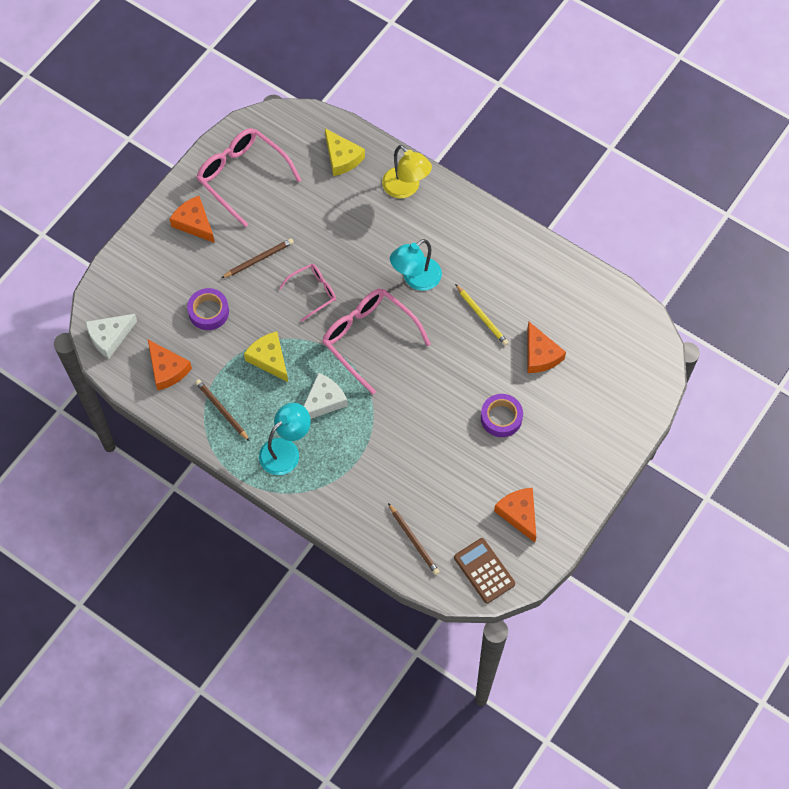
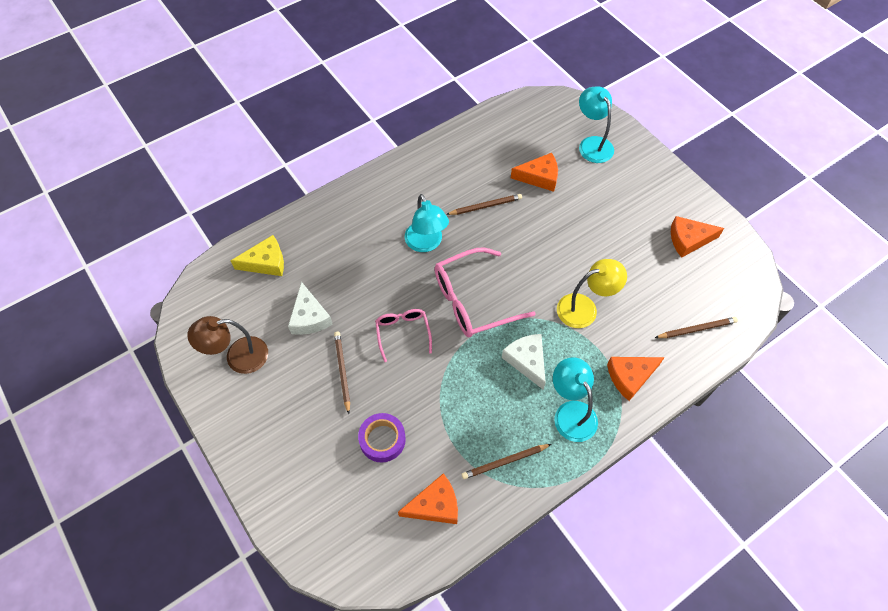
camera: 70 degrees left, 5 degrees down
white cheese [86,314,137,359] -> white cheese moved to [288,282,333,335]
orange cheese [170,196,215,243] -> orange cheese moved to [607,357,665,401]
pink glasses [197,128,301,227] -> brown lamp [187,316,268,374]
yellow cheese [244,331,288,382] -> none
yellow lamp [382,145,432,198] -> yellow lamp moved to [557,259,627,328]
brown calculator [454,538,515,603] -> none
yellow pencil [455,284,509,346] -> brown pencil [446,194,522,215]
purple tape [481,394,523,437] -> none
none -> turquoise lamp [579,86,614,163]

